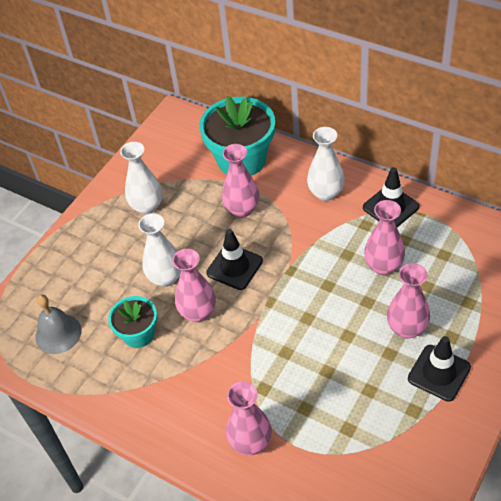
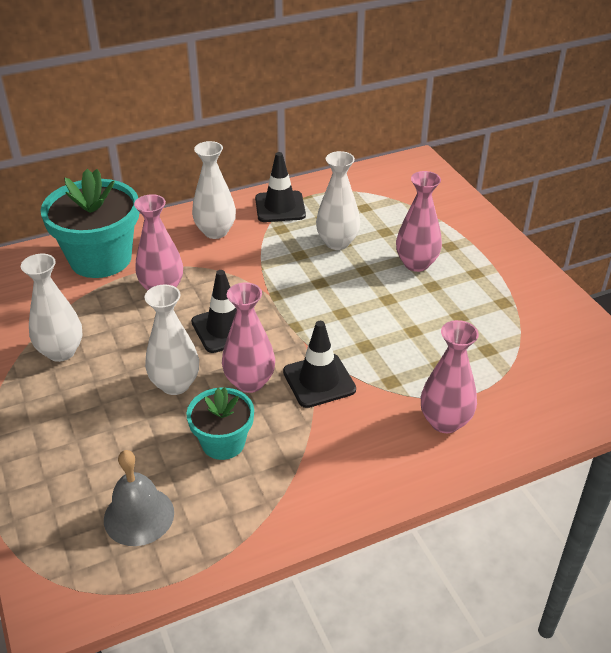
camera: 60 degrees left, 10 degrees down
pink vase [364,200,405,275] -> white vase [316,151,360,250]
black traffic cone [408,336,471,402] -> black traffic cone moved to [283,321,356,408]

